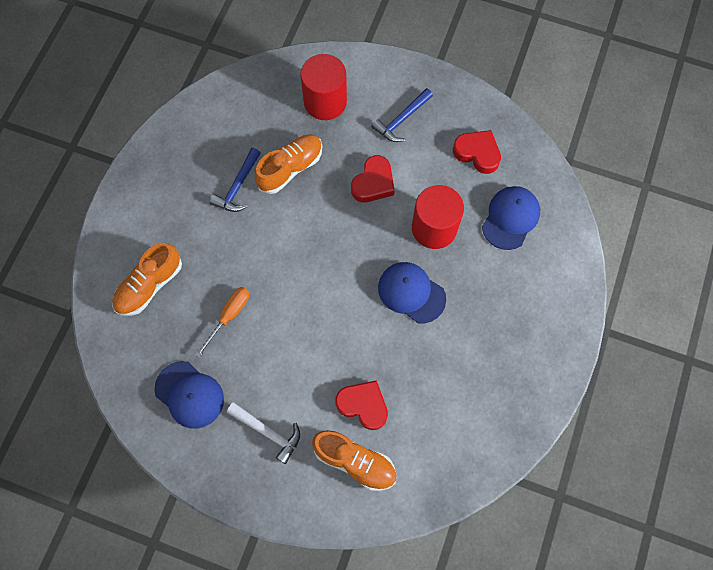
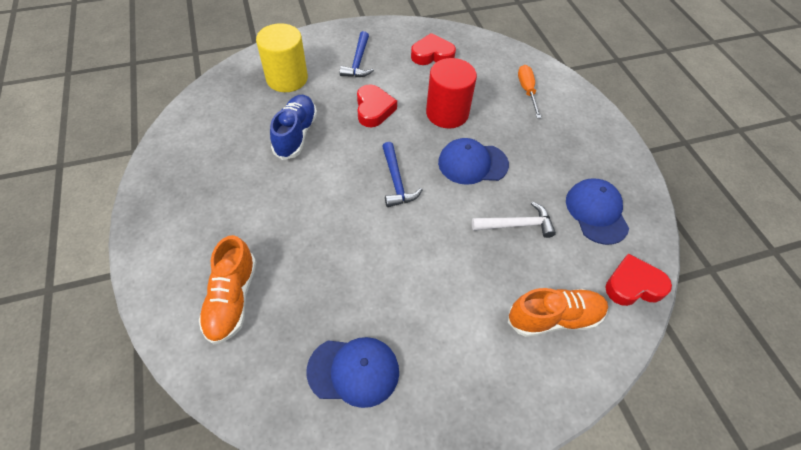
camera: 40 degrees left, 15 degrees down
orange screwdriver [195,287,249,357] -> orange screwdriver moved to [518,65,541,118]
blue hammer [210,148,261,212] -> blue hammer moved to [382,142,423,207]
white hammer [227,402,300,464] -> white hammer moved to [472,202,556,238]
orange shoe [255,134,322,194] -> blue shoe [270,95,317,160]
red cylinder [300,54,347,120] -> yellow cylinder [256,23,308,92]
red heart [335,380,388,430] -> red heart moved to [605,254,672,306]
blue cap [482,186,540,250] -> blue cap moved to [566,179,629,245]

